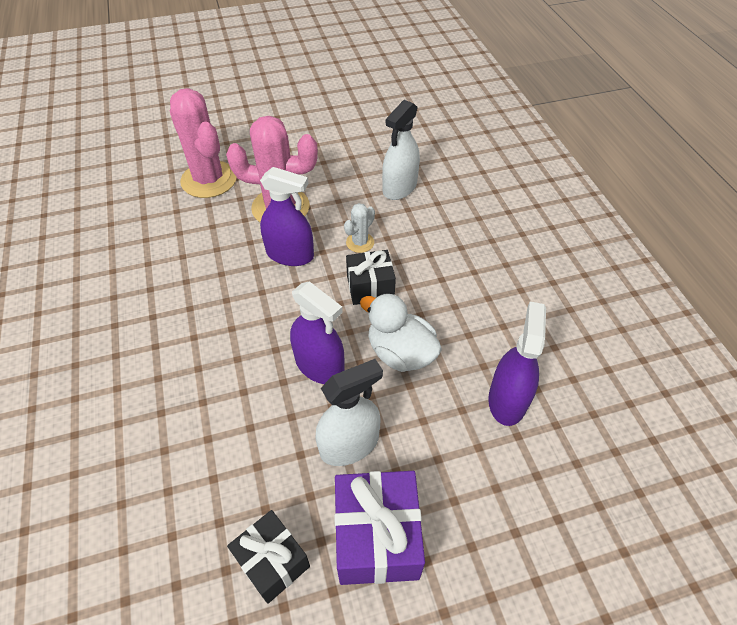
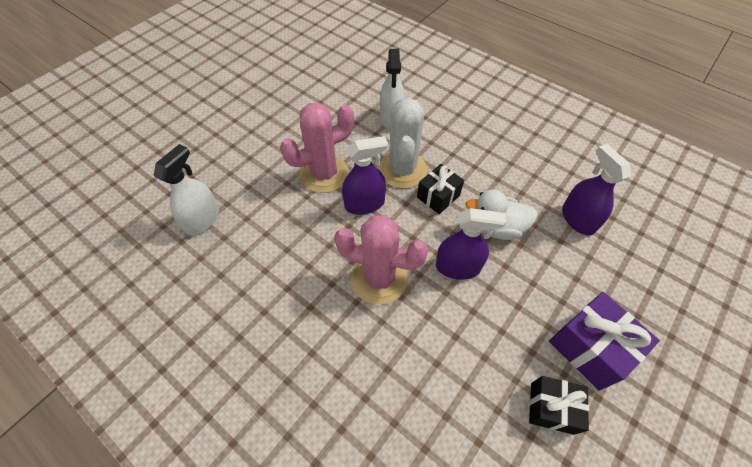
camera: 35 degrees left, 5 degrees up
pink cactus [170,88,236,198] -> pink cactus moved to [334,215,428,305]
white spray bottle [315,359,383,466] -> white spray bottle moved to [153,144,219,236]
white cactus [344,203,375,253] -> white cactus [379,98,427,189], size x2.16

